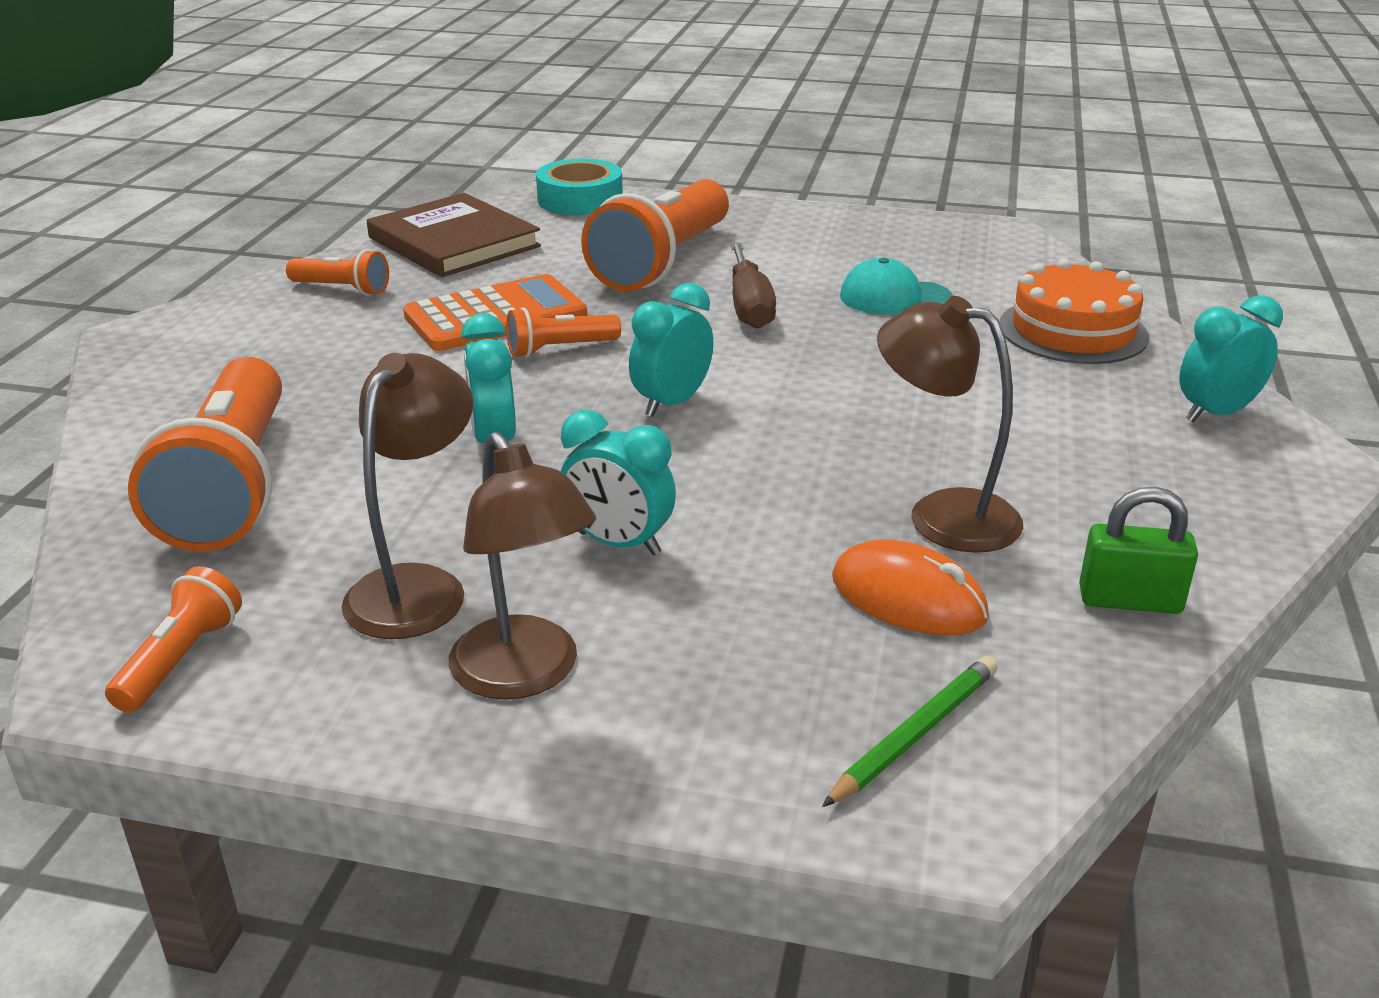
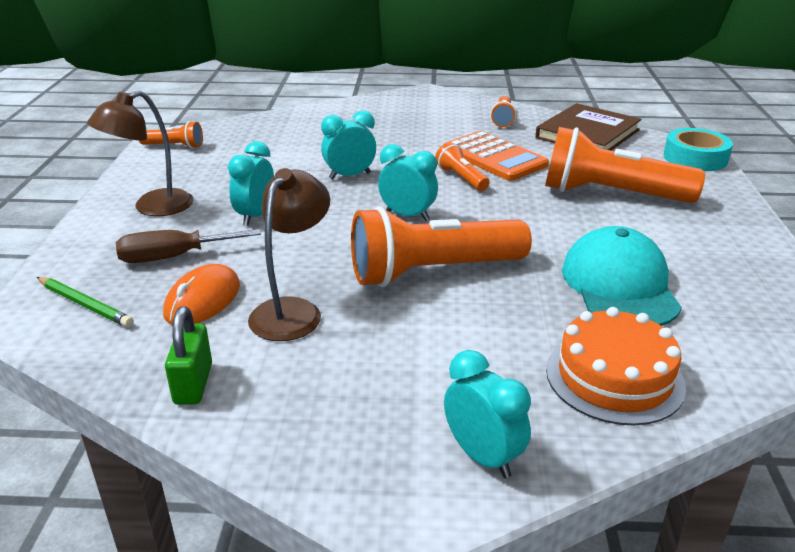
camera: 80 degrees right, 0 degrees up
orange flashlight [128,357,282,552] -> orange flashlight moved to [351,206,532,287]
brown lamp [341,353,473,639] -> none
brown screwdriver [730,242,776,329] -> brown screwdriver moved to [116,229,261,263]
turquoise cap [840,257,953,314] -> turquoise cap [562,226,682,326], size x1.57

